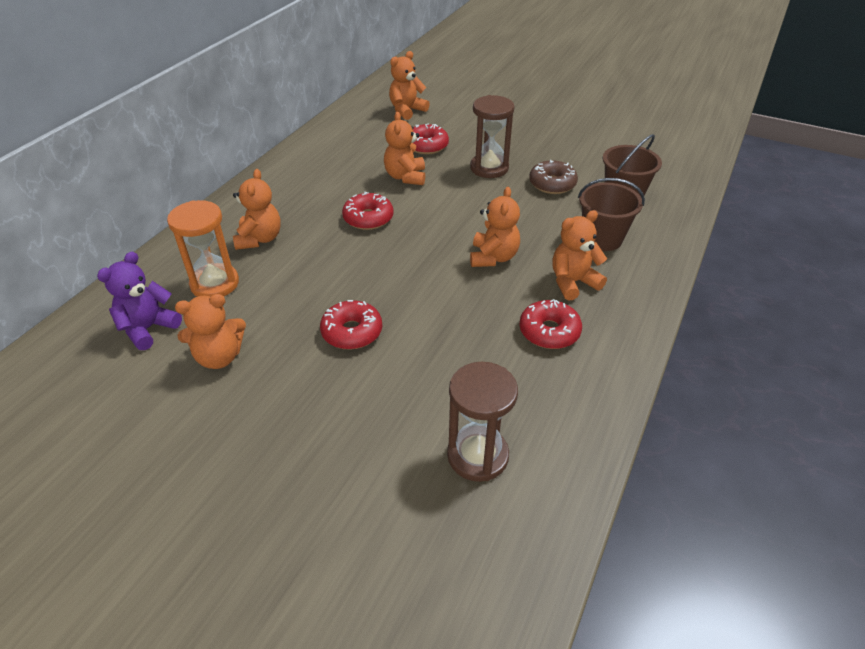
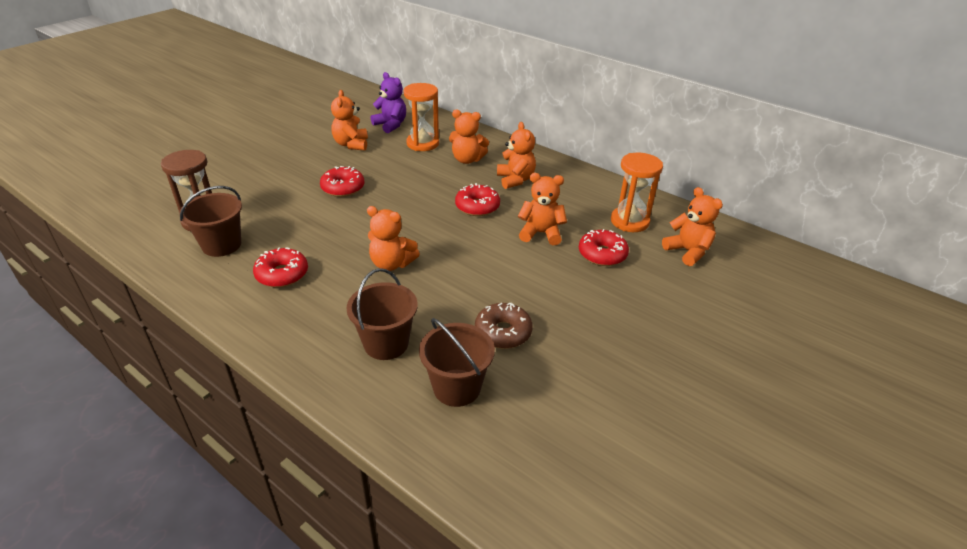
camera: 100 degrees right, 5 degrees down
brown hourglass [470,95,515,178] -> none
orange teddy bear [552,210,607,301] -> orange teddy bear moved to [497,122,536,189]
none -> brown bucket [179,186,242,257]
none -> orange hourglass [611,152,663,232]

